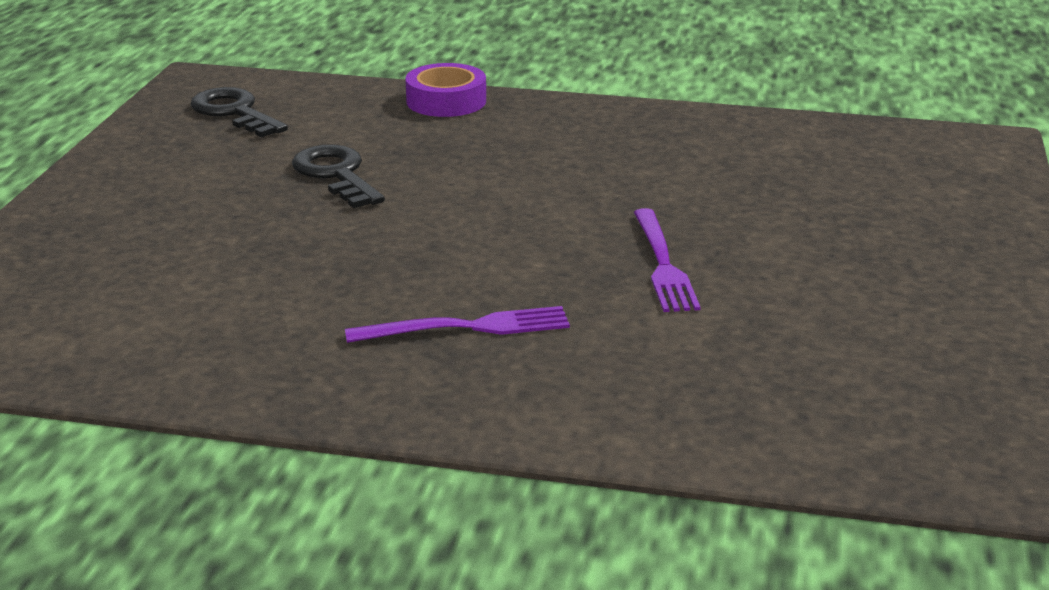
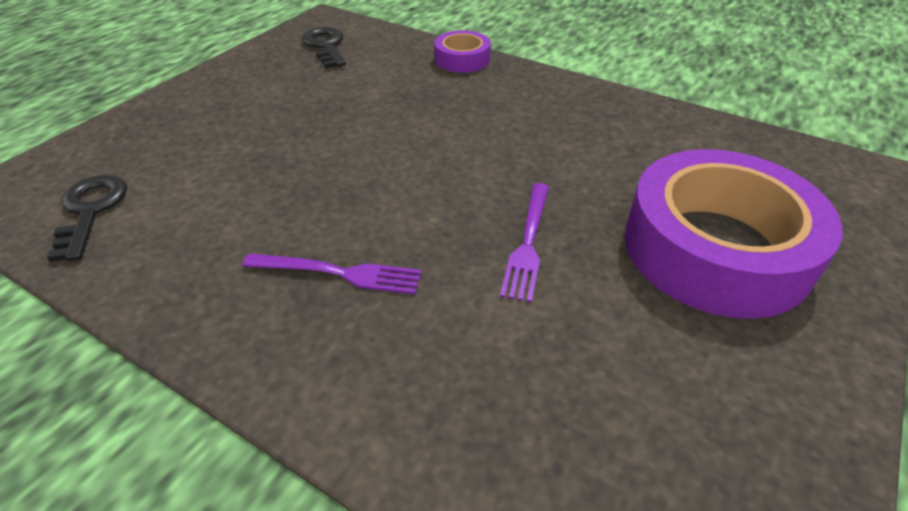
camera: 20 degrees right, 15 degrees up
black key [292,144,385,208] -> black key moved to [47,175,127,262]
none -> purple tape [625,149,843,319]

